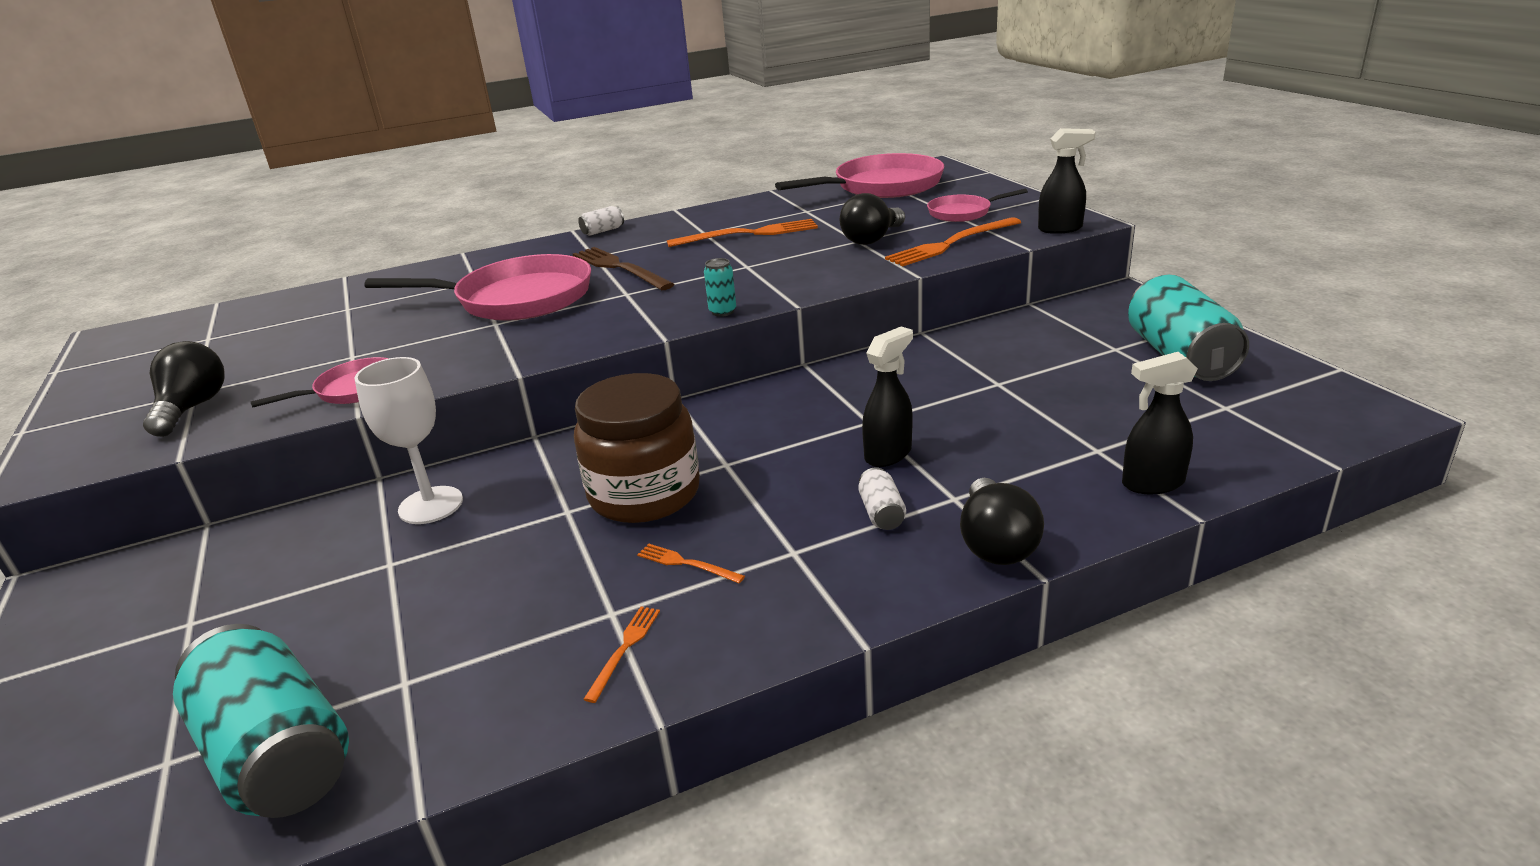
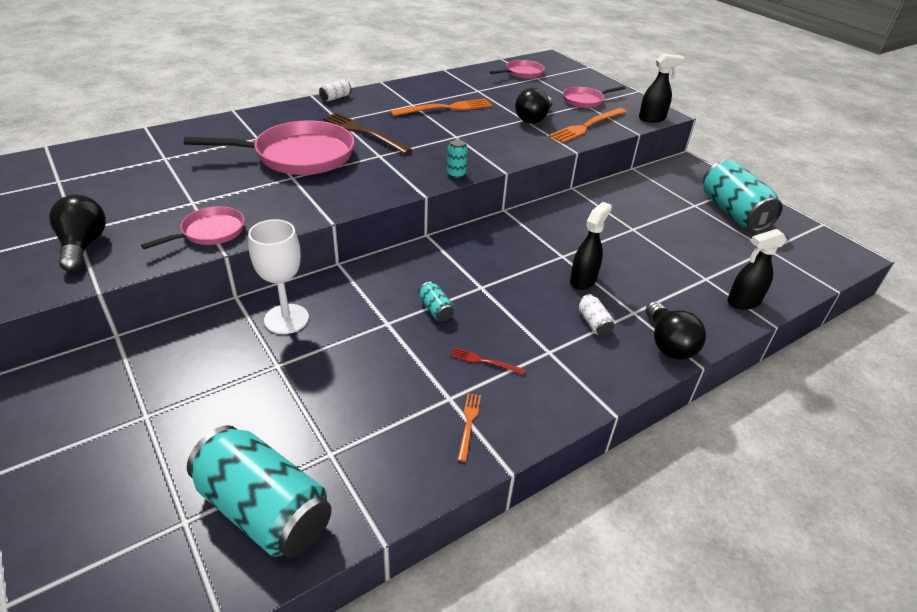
camera: 15 degrees left, 10 degrees up
brown jar [574,373,700,523] -> turquoise can [418,282,454,321]
orange fork [637,544,745,583] -> red fork [450,347,526,375]
pink pan [775,153,944,198] -> pink pan [490,60,545,79], size x0.52

